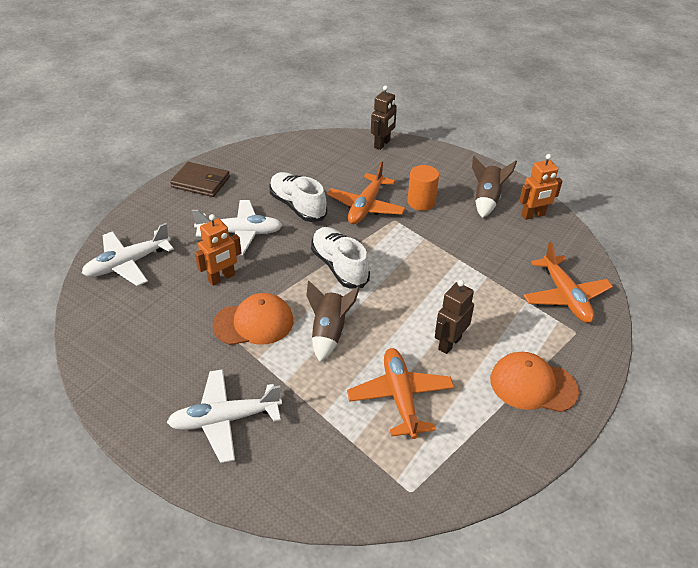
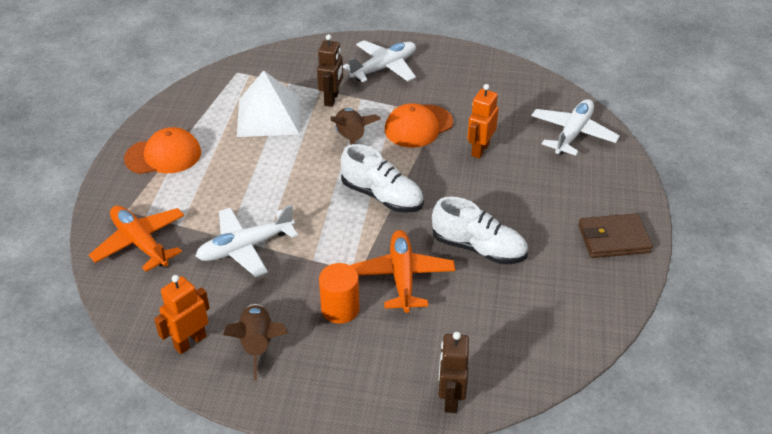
camera: 155 degrees right, 0 degrees up
white plane [192,200,282,255] -> white plane moved to [196,205,298,277]
orange plane [347,348,454,439] -> white pyramid [237,70,300,137]
brown robot [435,280,474,354] -> brown robot moved to [317,34,343,107]

